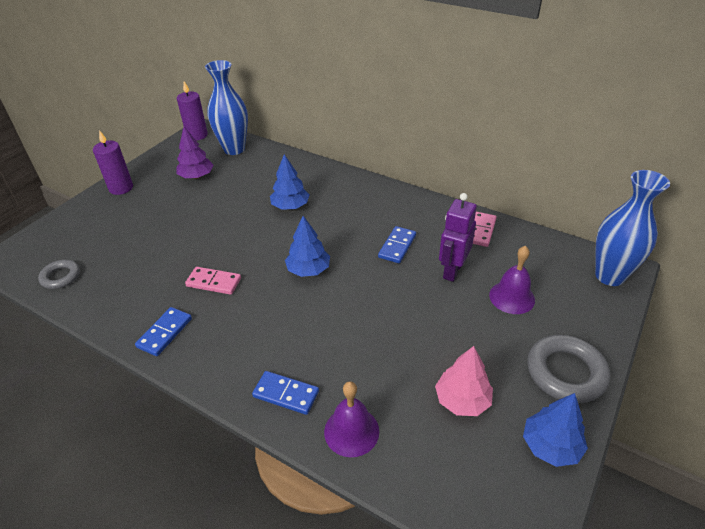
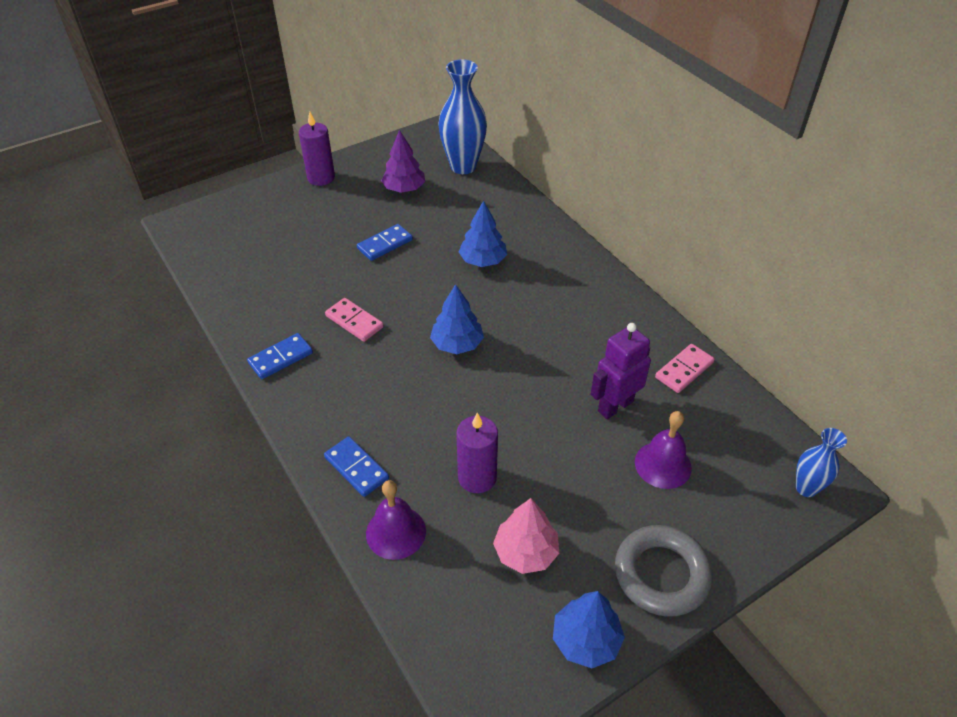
camera: 25 degrees right, 5 degrees up
grey ring [38,260,80,289] -> none
purple candle [177,81,208,141] -> purple candle moved to [456,413,498,493]
blue domino [378,226,416,263] -> blue domino moved to [357,224,413,261]
blue vase [595,170,670,286] -> blue vase [796,428,847,497], size x0.56

